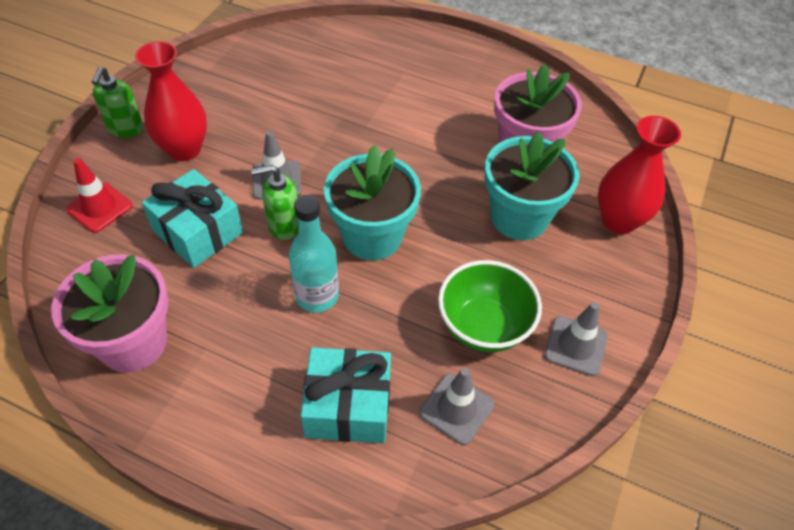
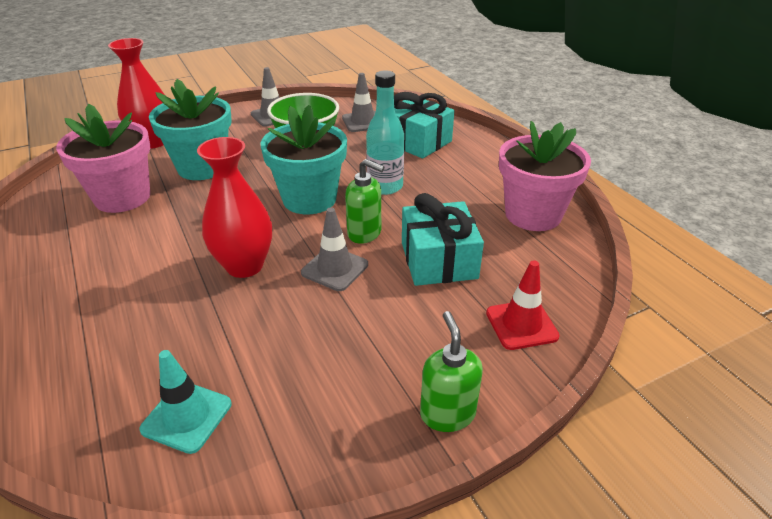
camera: 140 degrees left, 15 degrees down
green soap dispenser [92,67,143,138] -> green soap dispenser turned 60 degrees counterclockwise [420,311,483,432]
red vase [135,41,207,161] -> red vase moved to [197,137,272,278]
none -> turquoise traffic cone [139,350,231,454]

